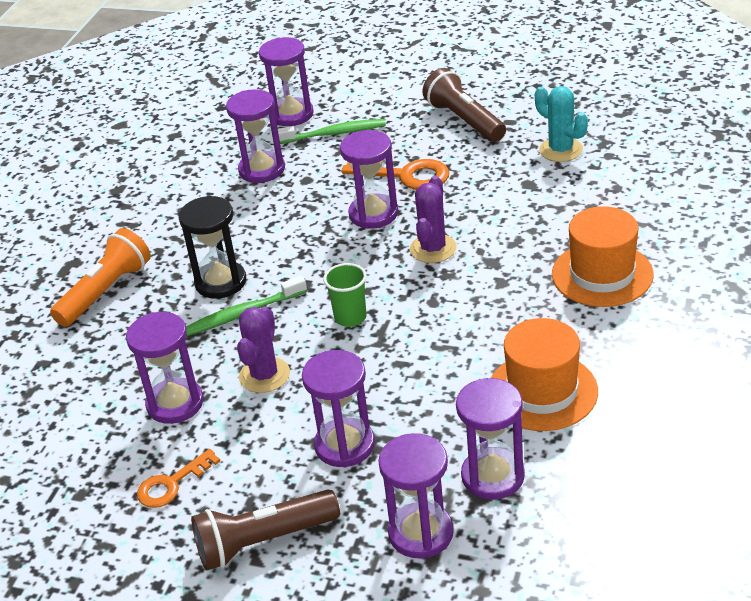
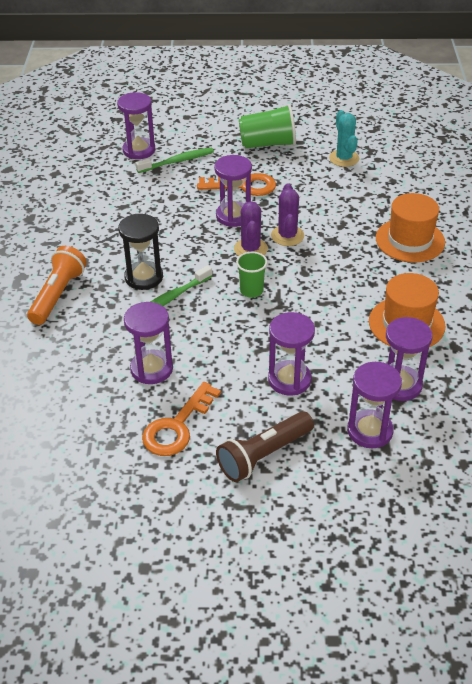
camera: 20 degrees left, 5 degrees up
orange key [137,449,220,508] -> orange key [142,382,221,456], size x1.54
purple hourglass [226,89,285,183] -> none
purple cactus [237,307,290,393] -> purple cactus moved to [234,201,268,256]
brown flashlight [422,68,506,142] -> green cup [239,104,296,148]
turquoise cactus [535,86,588,162] -> turquoise cactus turned 45 degrees clockwise [329,110,359,167]

